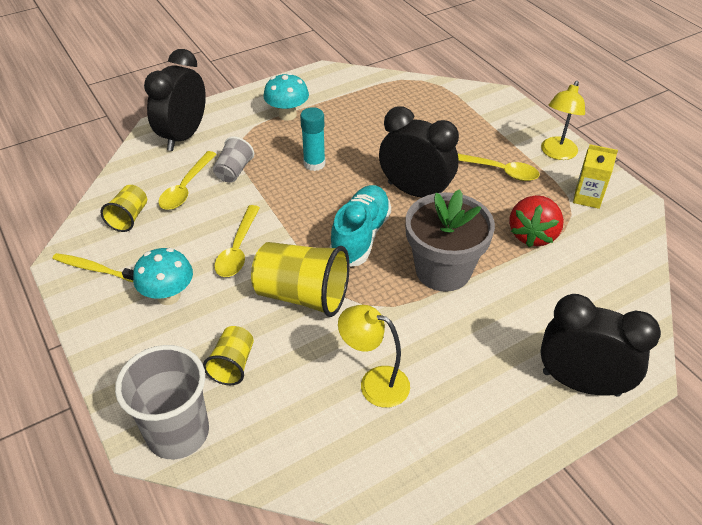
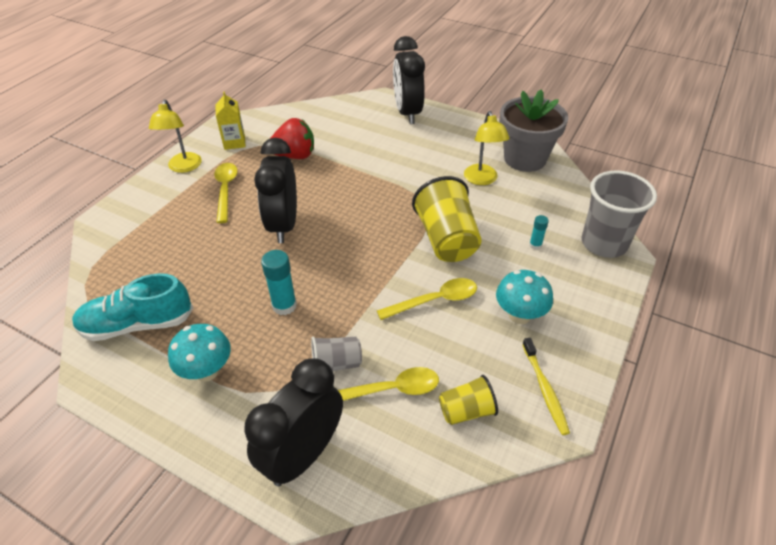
camera: 120 degrees left, 0 degrees up
black clock [144,49,206,151] -> black clock turned 135 degrees clockwise [244,358,343,486]
yellow cup [203,326,254,385] -> turquoise glue stick [529,215,549,250]
turquoise shoe [329,185,391,267] -> turquoise shoe moved to [72,273,193,341]
grey flower pot [405,189,495,292] -> grey flower pot moved to [499,89,568,172]
yellow lamp [541,81,585,160] -> yellow lamp turned 90 degrees clockwise [149,99,202,173]

